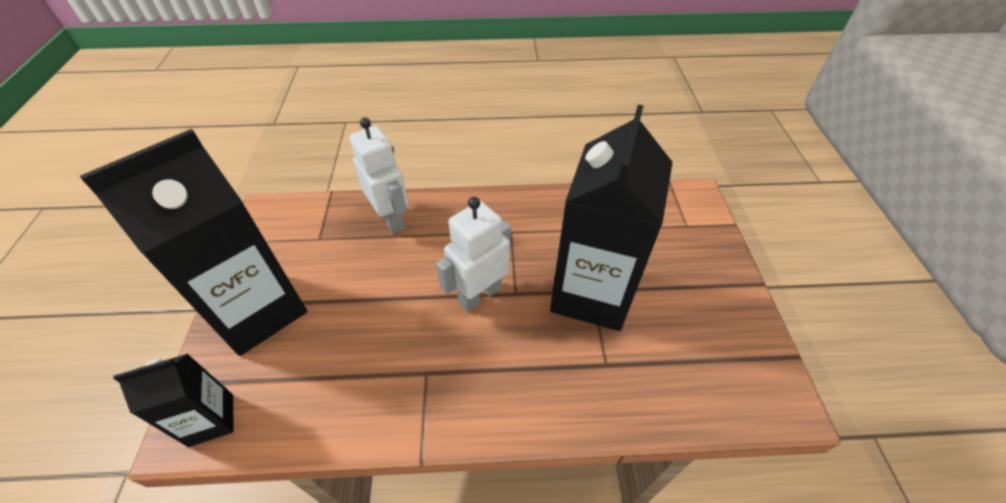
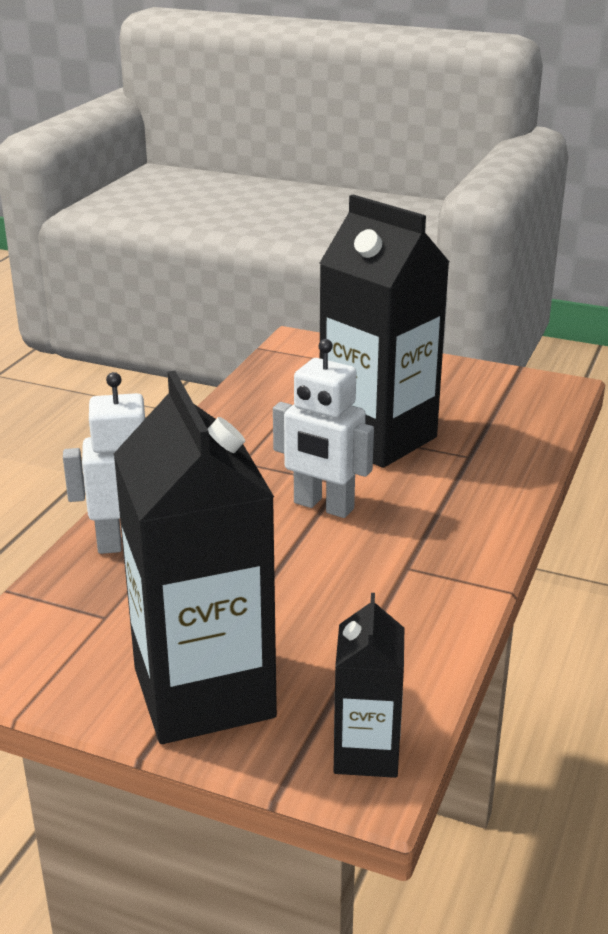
camera: 65 degrees left, 20 degrees down
white robot [436,197,511,312] -> white robot turned 45 degrees counterclockwise [273,339,374,518]

